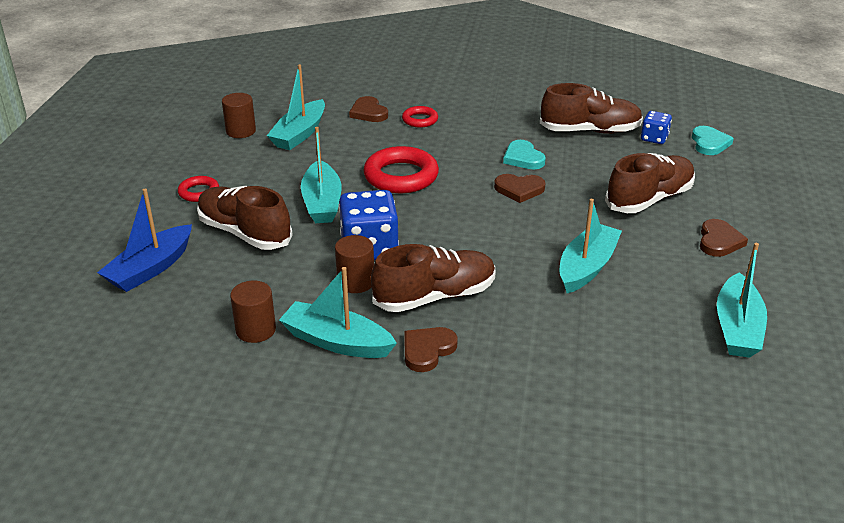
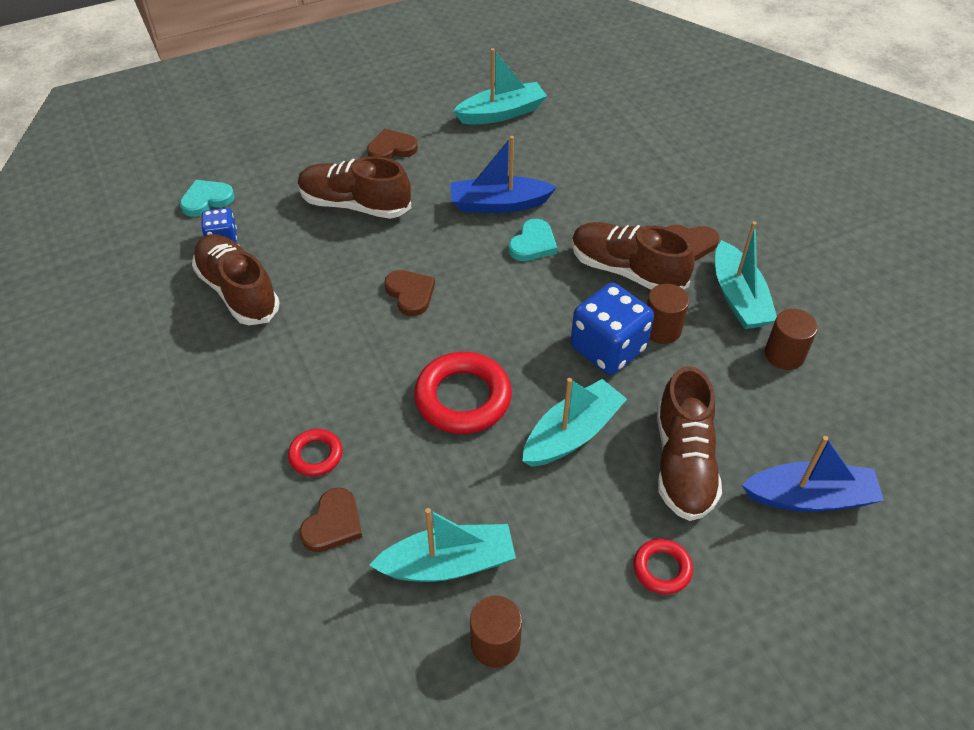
camera: 125 degrees left, 15 degrees up
turquoise heart [503,140,546,169] -> turquoise heart moved to [508,219,558,261]
turquoise boat [560,198,622,293] -> blue boat [451,136,557,213]

